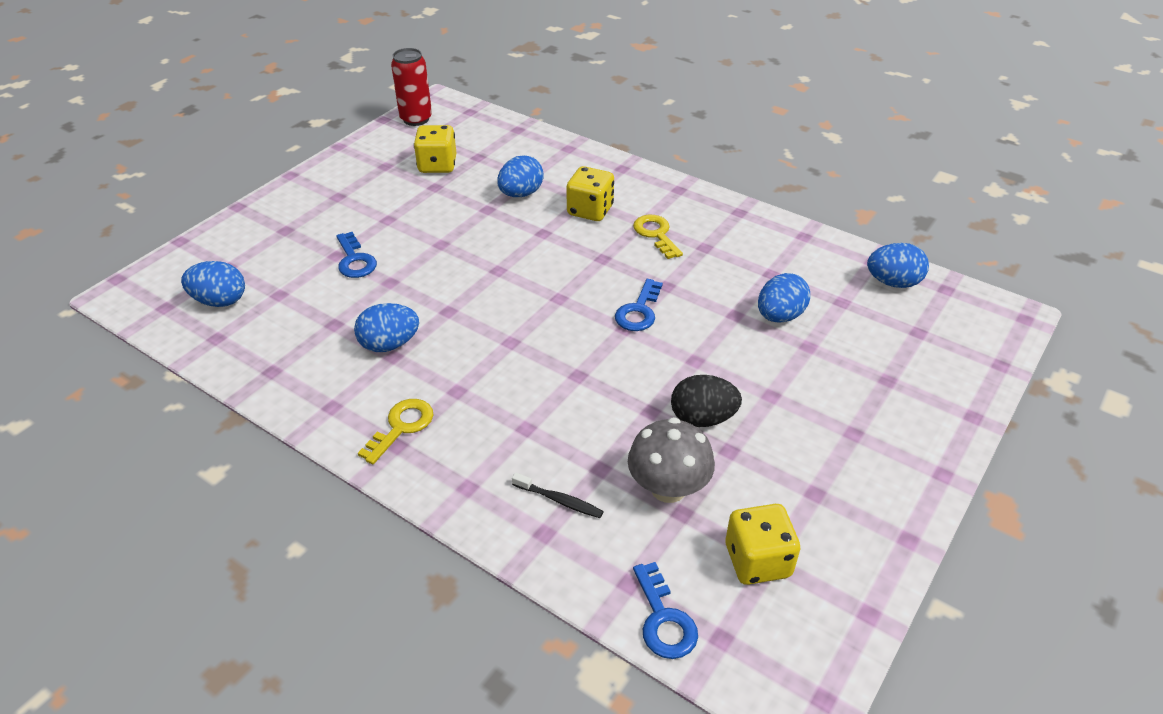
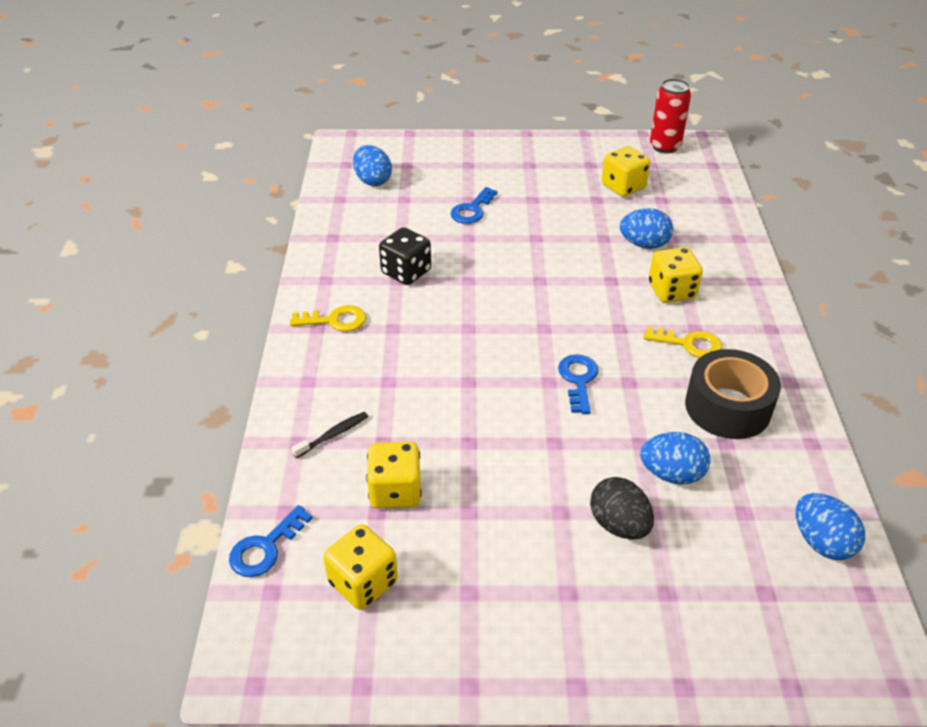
camera: 55 degrees right, 0 degrees up
blue egg [354,303,419,352] -> black dice [379,227,431,285]
black toothbrush [512,472,604,518] -> black toothbrush turned 120 degrees counterclockwise [291,412,368,458]
blue key [615,279,663,331] -> blue key turned 105 degrees clockwise [558,354,599,414]
grey mushroom [628,417,715,503] -> yellow dice [366,442,422,509]
yellow key [633,215,683,259] -> yellow key turned 75 degrees clockwise [643,326,723,358]
black egg [671,375,742,427] -> black egg moved to [590,477,654,540]
none -> black tape [685,349,781,439]

